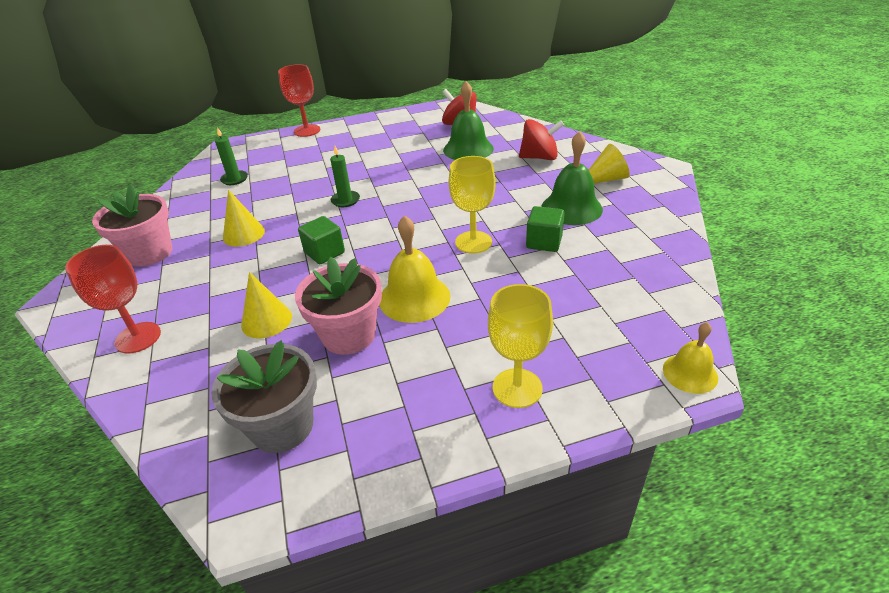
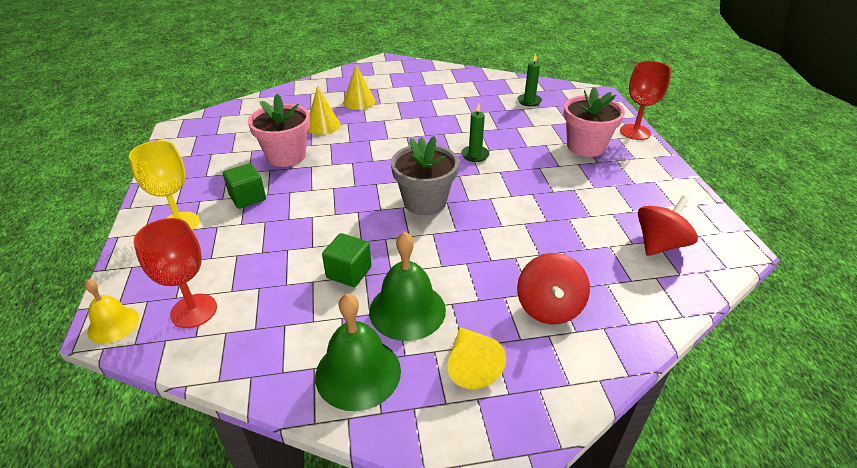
camera: 95 degrees right, 0 degrees up
red goblet [65,245,161,354] -> red goblet moved to [134,218,217,328]
pink flower pot [92,184,172,266] -> pink flower pot moved to [564,87,625,157]
grey flower pot [211,340,317,453] -> grey flower pot moved to [391,136,459,215]
yellow cone [223,190,265,247] -> yellow cone moved to [343,65,375,110]
green cube [298,216,345,264] -> green cube moved to [223,163,266,209]
yellow bell [379,215,451,323] -> none
green bell [443,81,494,160] -> green bell moved to [315,293,401,411]
yellow goblet [449,156,496,253] -> none

